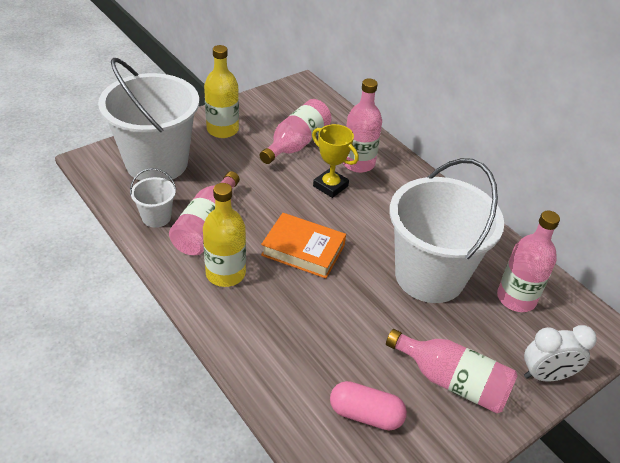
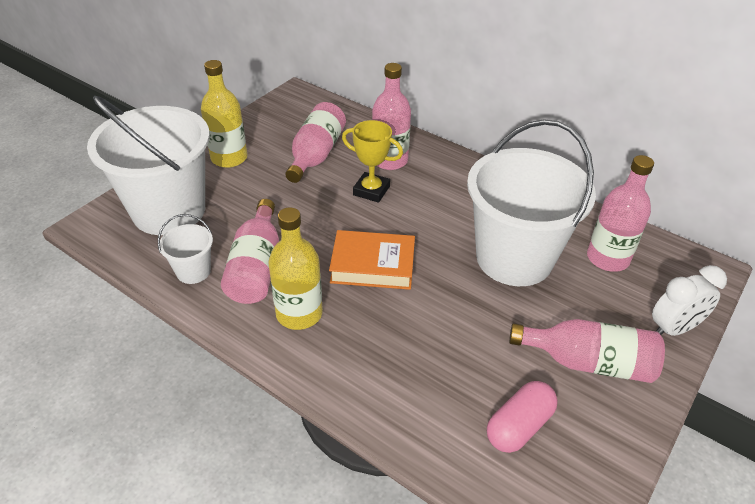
camera: 15 degrees left, 0 degrees up
pink capsule [330,381,407,431] -> pink capsule turned 45 degrees counterclockwise [487,381,558,453]

